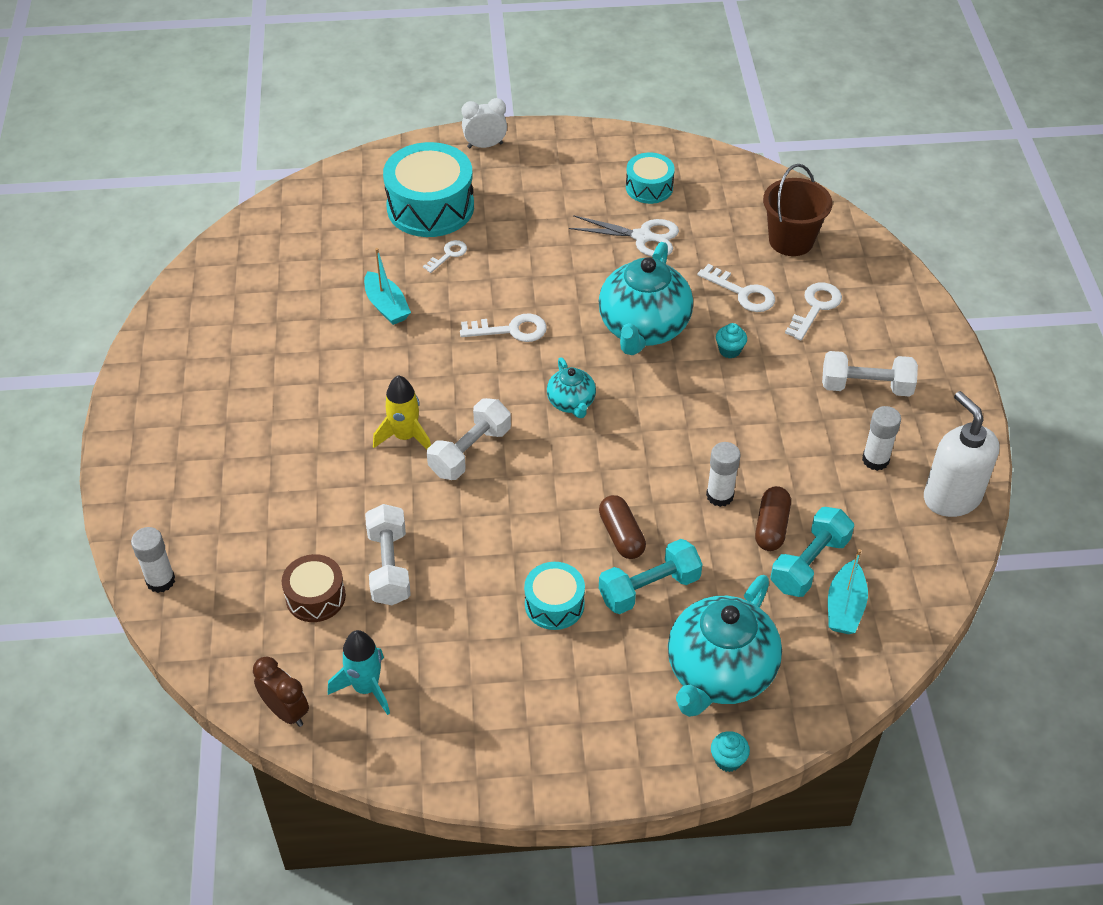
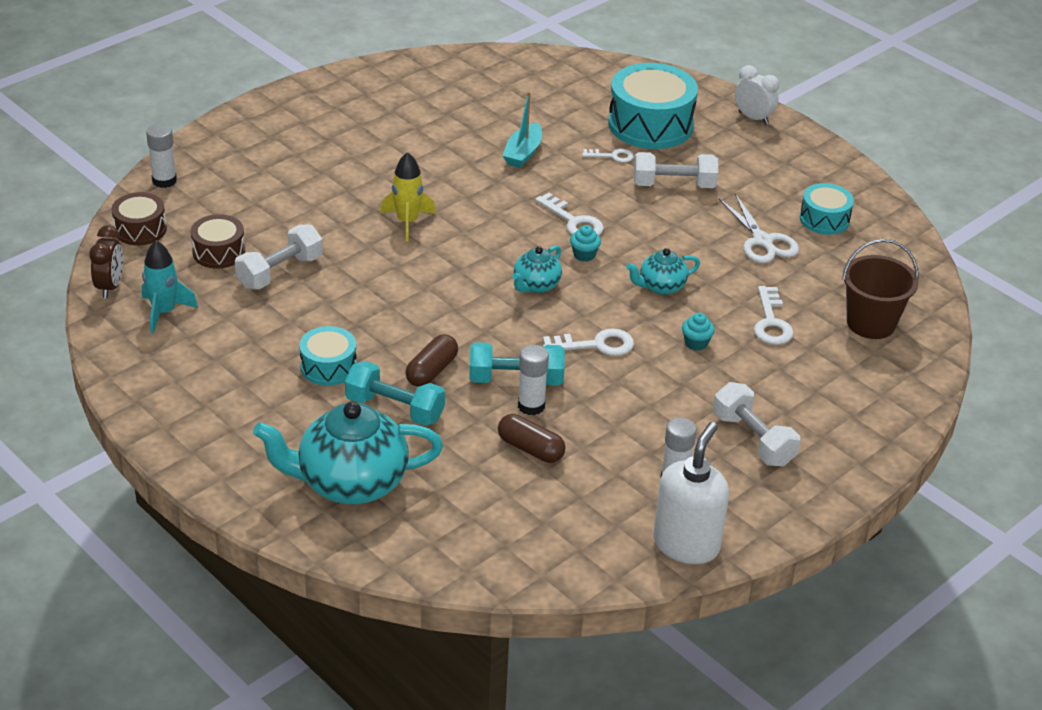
camera: 50 degrees right, 10 degrees down
white dumbbell [427,398,511,480] -> white dumbbell moved to [634,152,718,188]
turquoise teapot [599,242,693,355] -> turquoise teapot [626,248,700,295], size x0.50
turquoise cupcake [711,731,750,772] -> turquoise cupcake moved to [570,225,601,262]
brown capsule [755,486,791,551] -> brown capsule turned 60 degrees clockwise [498,414,566,463]
turquoise dumbbell [771,507,854,597] -> turquoise dumbbell moved to [469,342,565,385]
white key [785,282,842,341] -> white key moved to [543,328,634,356]
turquoise boat [828,549,868,634] -> none
none -> brown drum [111,192,167,245]

